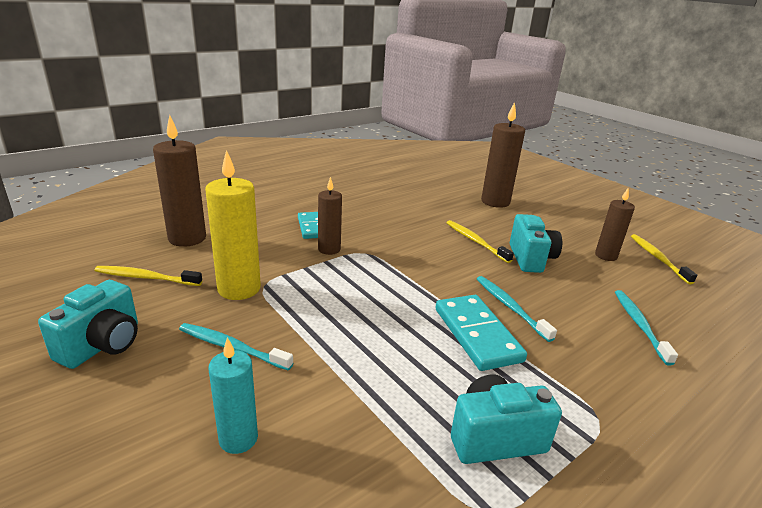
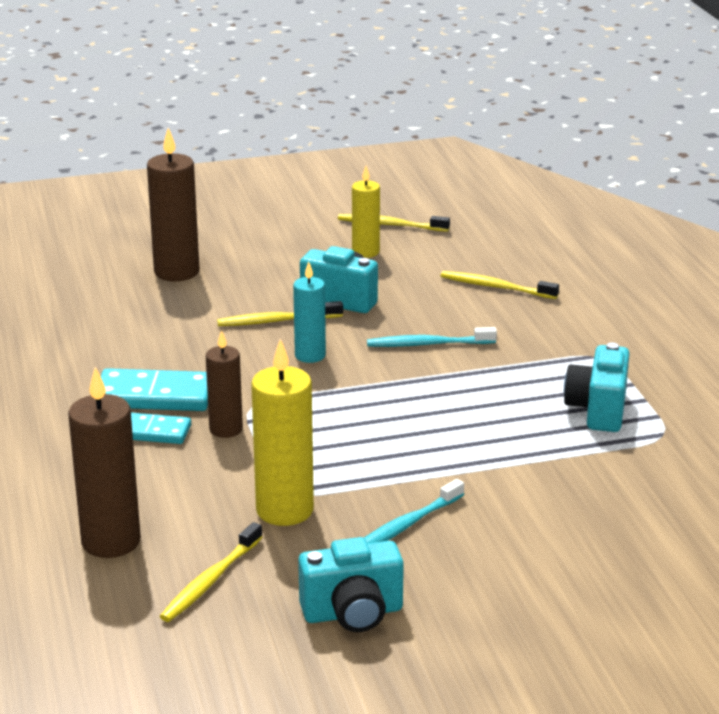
camera: 65 degrees left, 0 degrees up
turquoise camera [38,280,138,369] -> turquoise camera turned 120 degrees clockwise [298,537,404,632]
turquoise candle [208,337,258,454] -> turquoise candle moved to [293,262,326,363]
turquoise domino [435,295,527,371] -> turquoise domino moved to [101,368,208,411]
brown candle [595,187,635,261] -> yellow candle [352,166,380,258]
turquoise toothbrush [615,290,678,366] -> yellow toothbrush [441,271,559,299]

